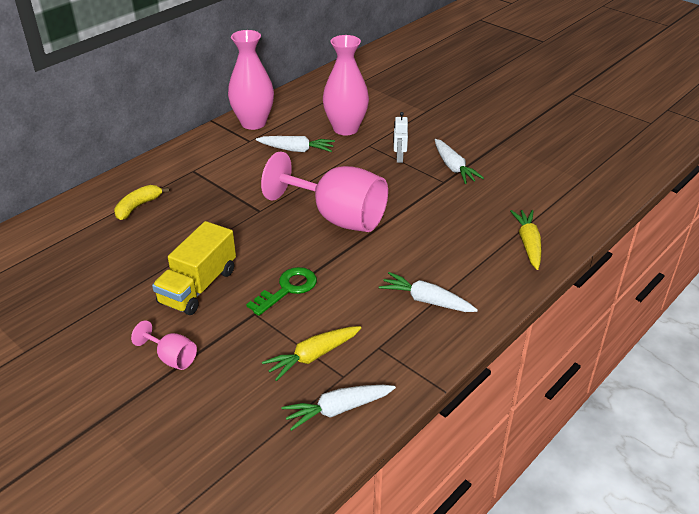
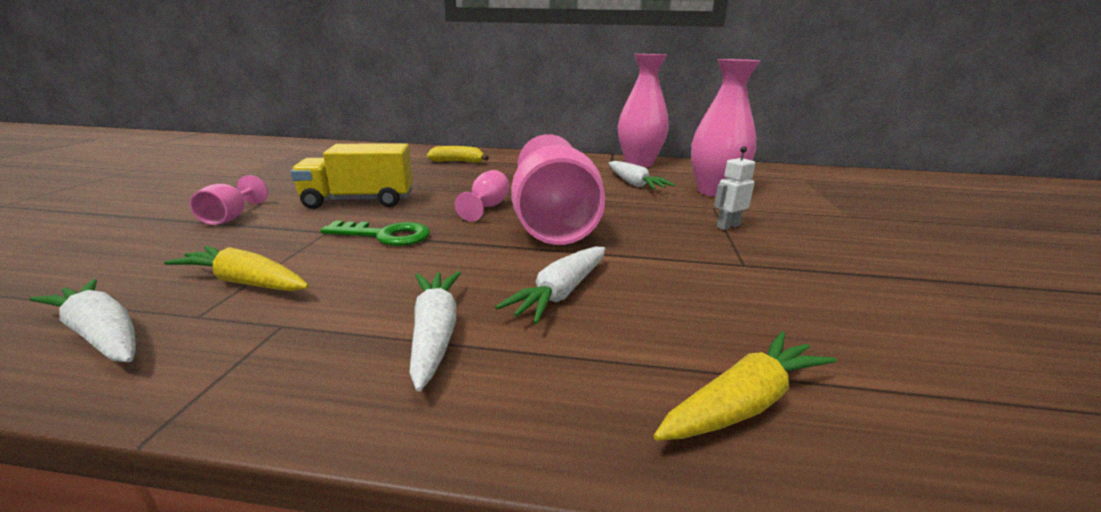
camera: 55 degrees right, 15 degrees down
white carrot [435,139,484,184] -> white carrot moved to [495,247,605,324]
none -> pink goblet [454,170,509,222]

